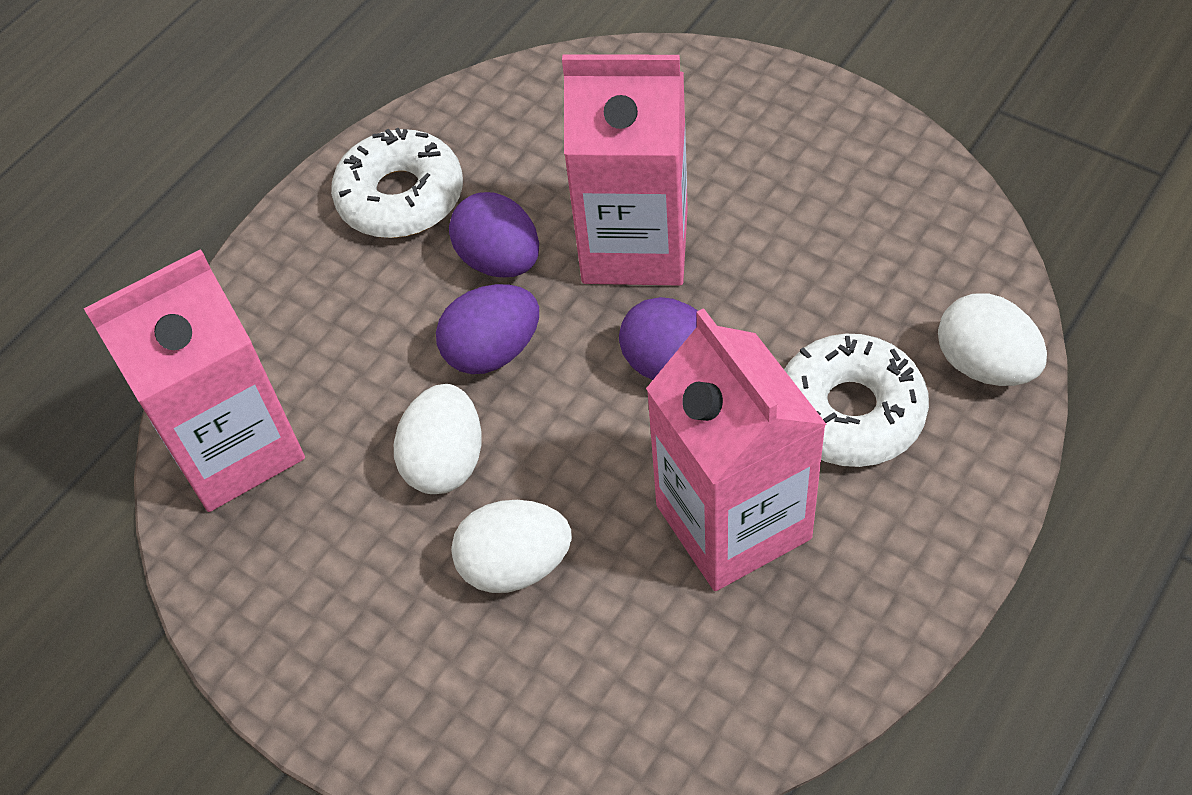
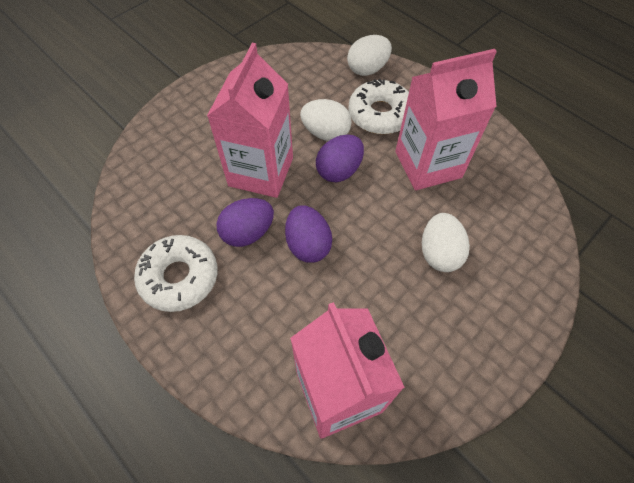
camera: 85 degrees left, 5 degrees up
white egg [394,384,482,494] -> white egg moved to [300,99,352,141]

